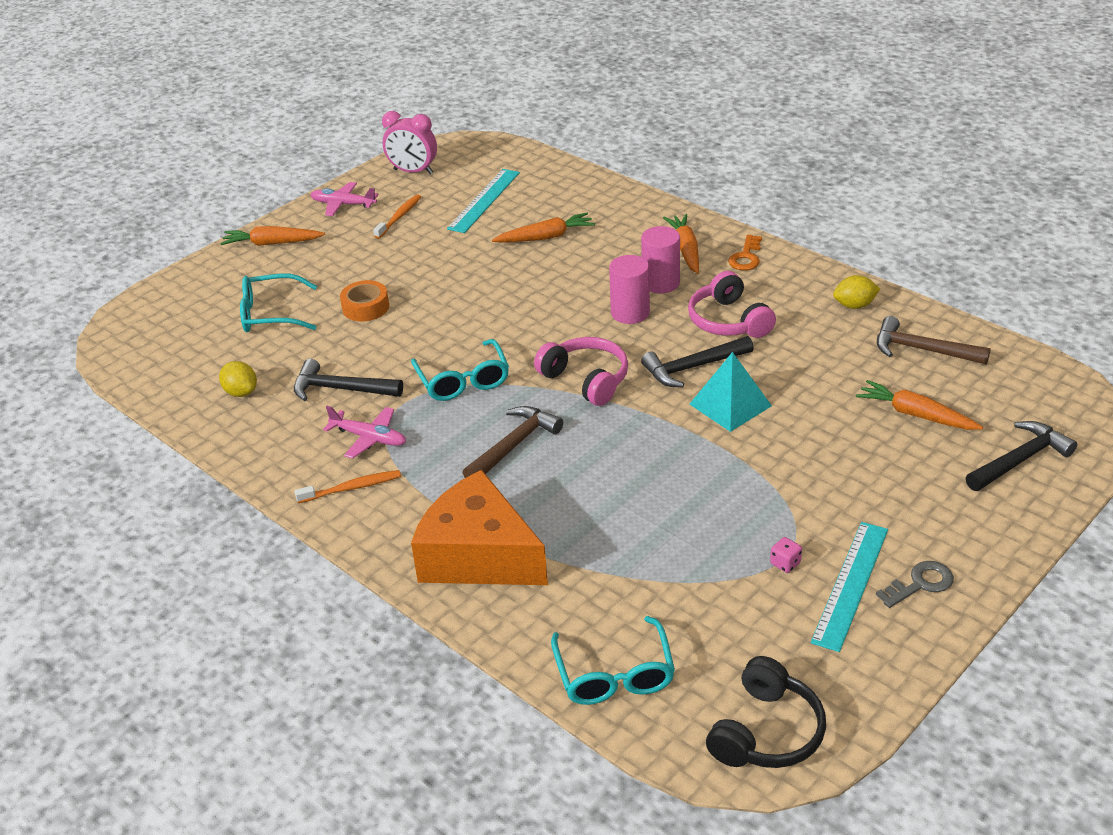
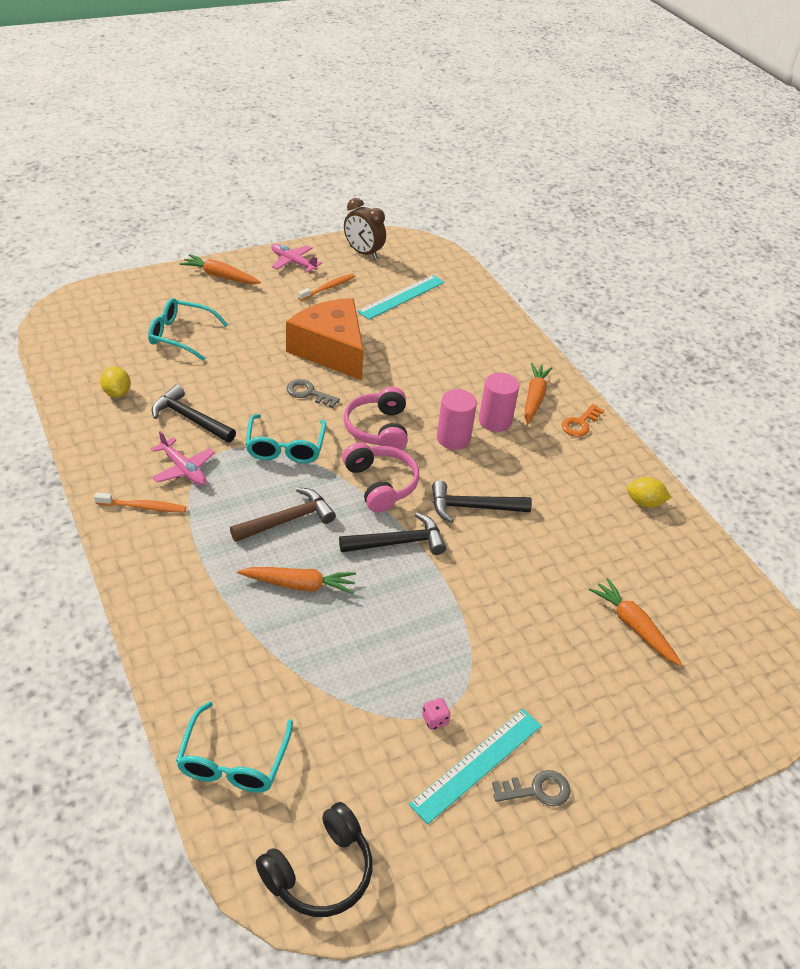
camera: 15 degrees right, 5 degrees up
orange tape [340,280,389,321] -> none
pink clock [382,111,437,174] -> brown clock [344,198,386,259]
orange cheese [411,470,548,585] -> orange cheese moved to [286,298,364,380]
orange carrot [492,213,595,243] -> orange carrot moved to [237,567,356,594]
pink headphones [688,271,776,338] -> pink headphones moved to [343,387,408,450]
turquoise pyramid [689,352,772,432] -> none
brown hammer [877,316,991,365] -> none
black hammer [966,421,1077,491] -> black hammer moved to [339,512,446,555]
none -> grey key [287,379,340,408]

